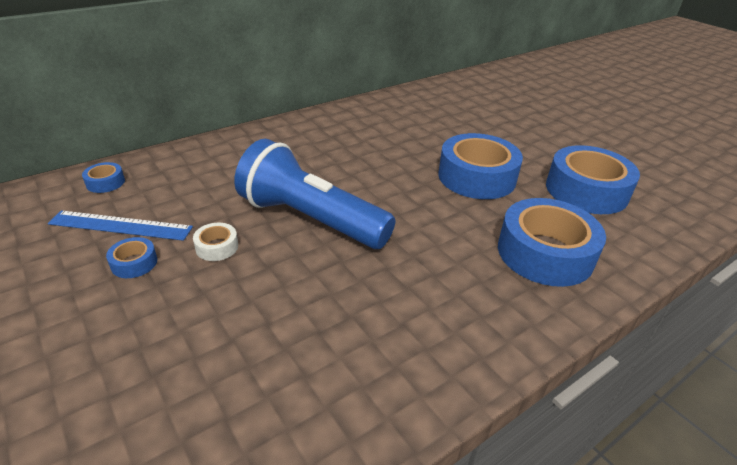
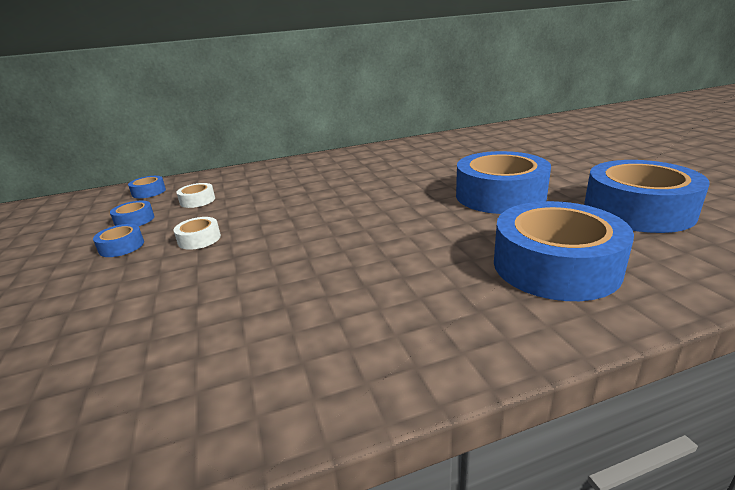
camera: 20 degrees right, 10 degrees down
blue ruler [48,211,193,241] -> blue tape [110,201,155,226]
blue flashlight [234,139,395,249] -> none
none -> white tape [176,183,215,208]

